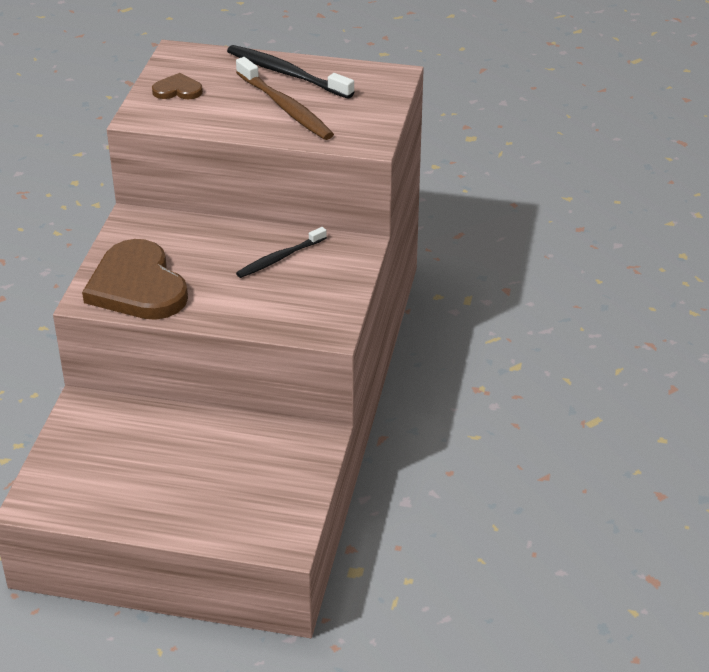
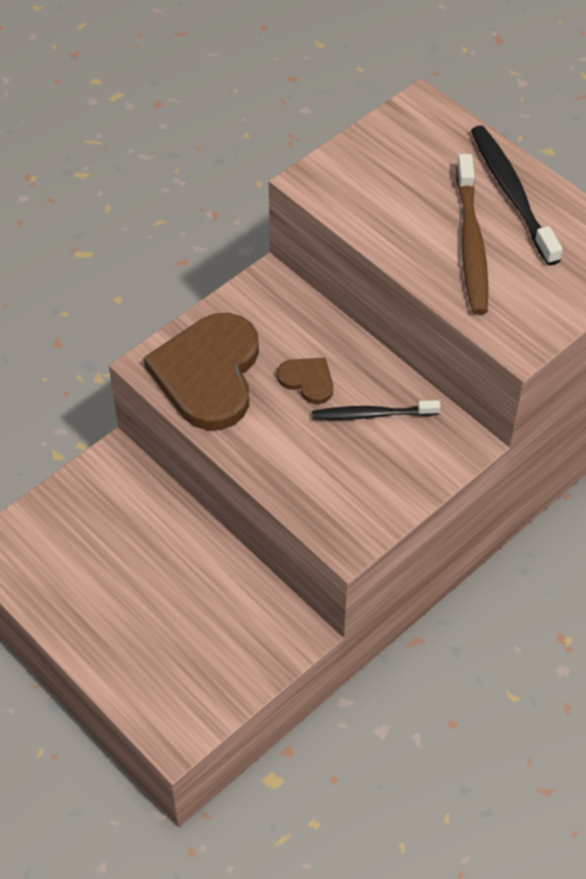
camera: 35 degrees right, 15 degrees up
brown heart [152,73,203,99] -> brown heart moved to [277,358,333,404]

